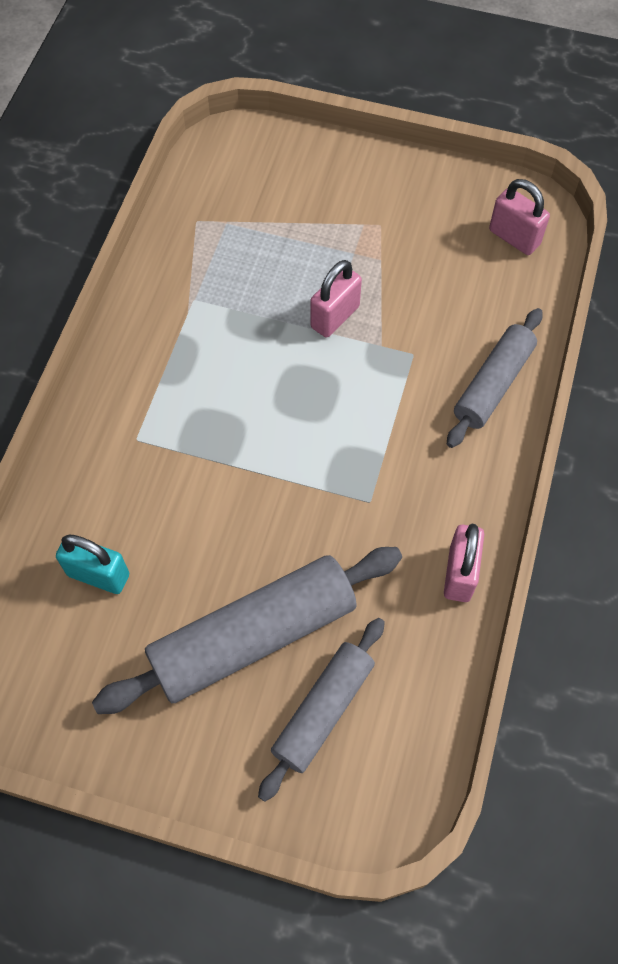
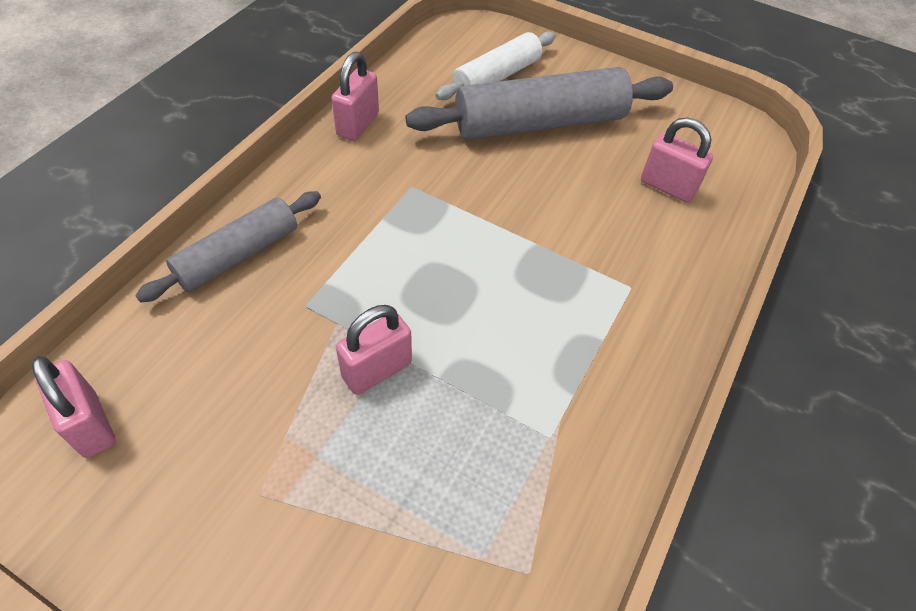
camera: 170 degrees left, 10 degrees down
turquoise padlock [56,534,129,594] -> pink padlock [641,117,713,203]
grey rolling pin [258,618,385,802] -> white rolling pin [435,31,555,100]

